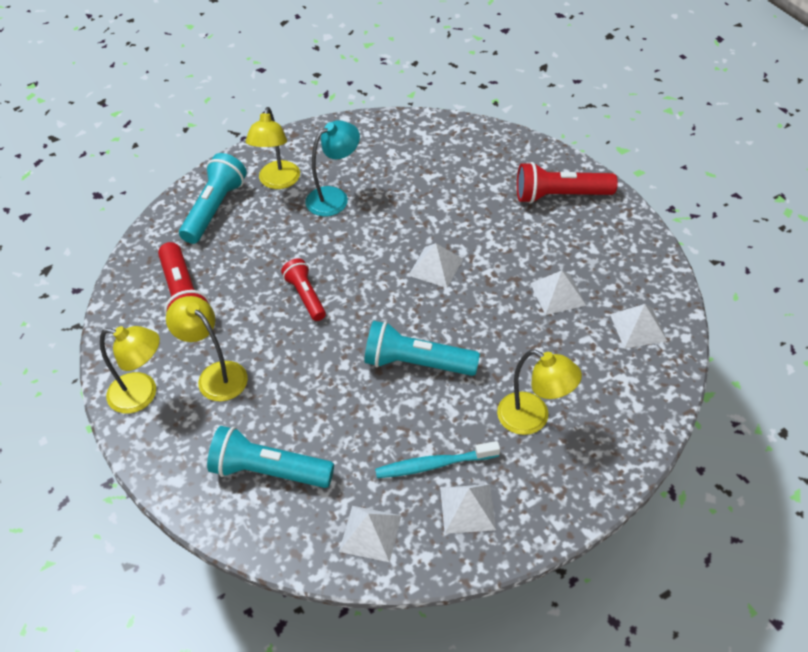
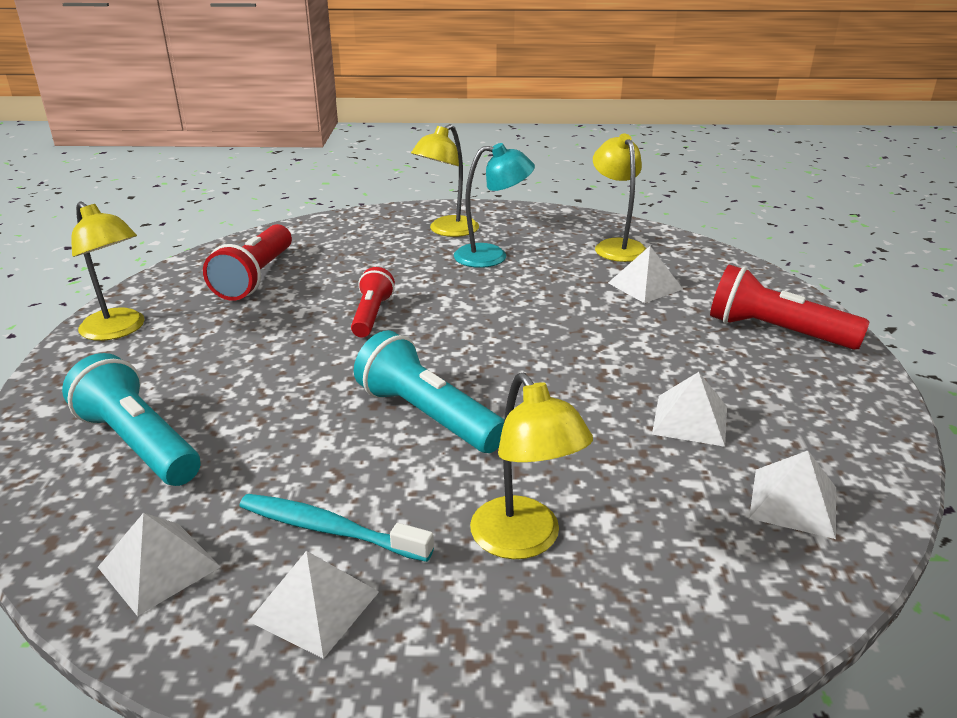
camera: 30 degrees right, 20 degrees down
yellow lamp [166,296,248,401] -> yellow lamp moved to [593,134,646,262]
turquoise flashlight [179,153,247,244] -> none
white pyramid [408,243,463,288] -> white pyramid moved to [608,246,683,303]

